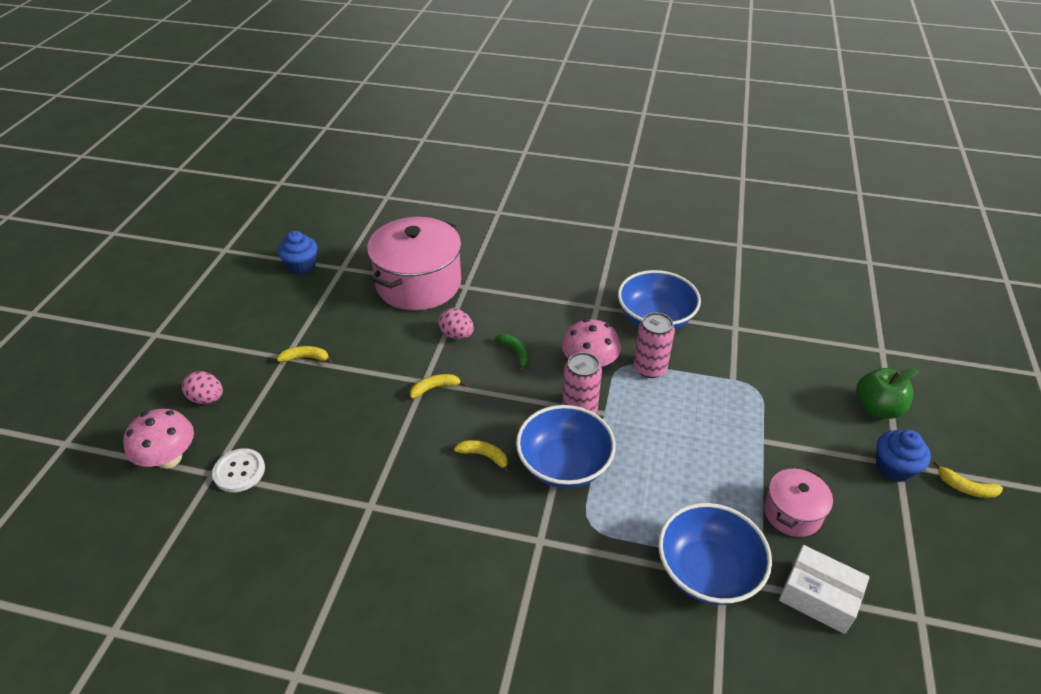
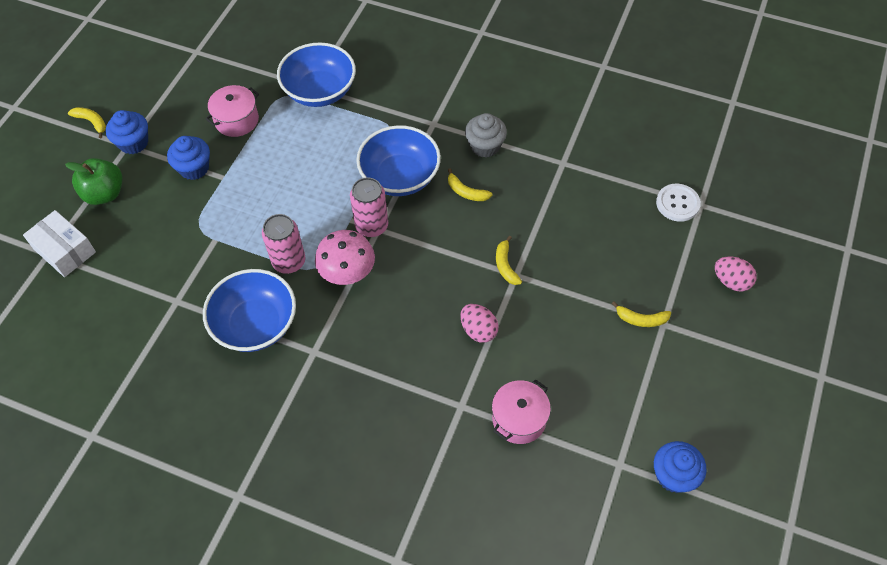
camera: 170 degrees left, 15 degrees up
pink mushroom [123,409,194,469] -> none
pink pot [367,217,461,311] -> pink pot [492,379,551,444], size x0.51
yellow banana [410,374,467,399] -> yellow banana turned 90 degrees clockwise [496,236,522,285]
green banana [495,334,529,372] -> none
white box [779,545,870,634] -> white box moved to [23,210,96,277]
none -> blue cupcake [167,136,210,180]
none -> grey cupcake [465,113,507,158]

